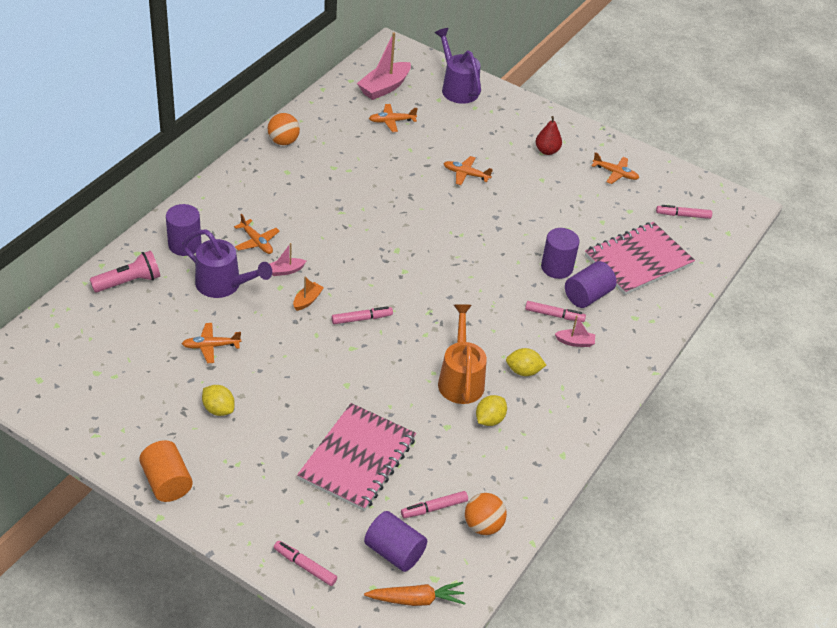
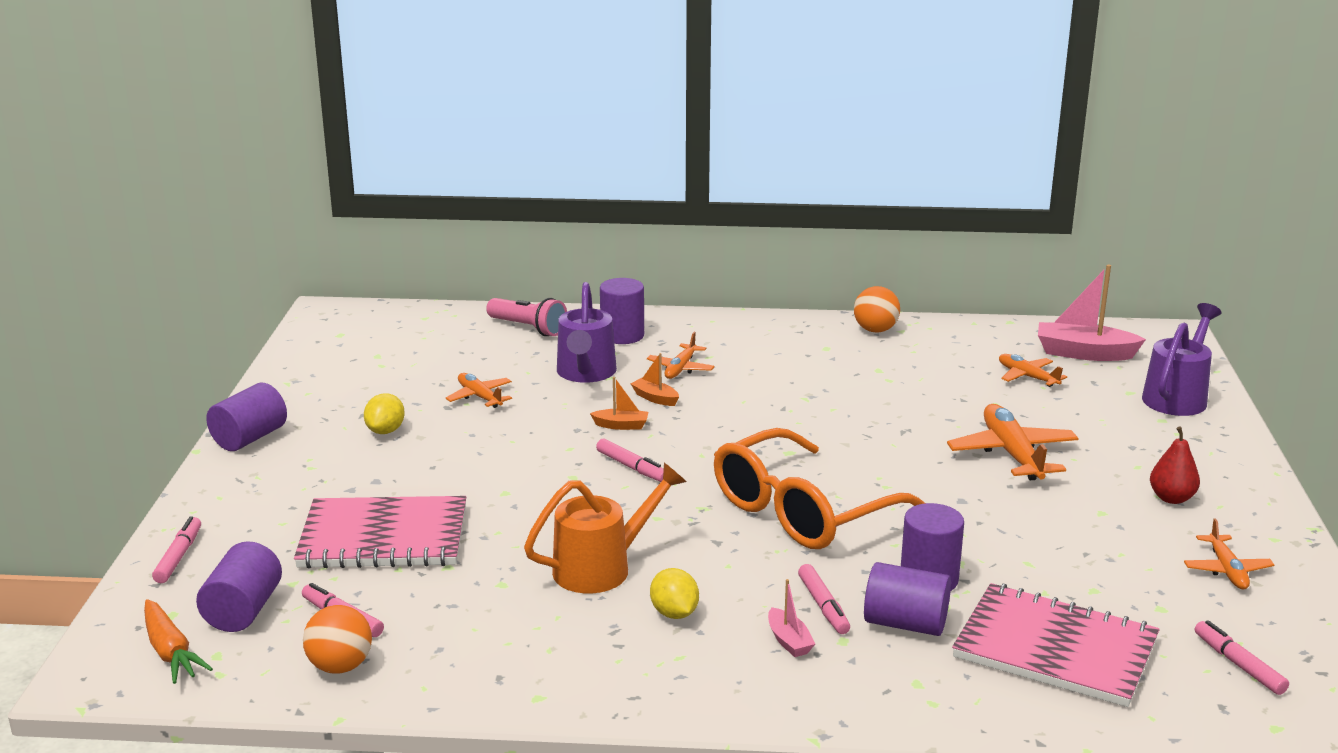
camera: 65 degrees right, 20 degrees down
orange cylinder [139,440,193,502] -> purple cylinder [206,383,287,451]
pink boat [269,243,306,276] -> orange boat [631,353,679,406]
orange plane [443,156,493,185] -> orange plane [947,404,1079,480], size x1.71
yellow lemon [476,395,507,426] -> none
none -> orange glasses [714,428,925,549]

